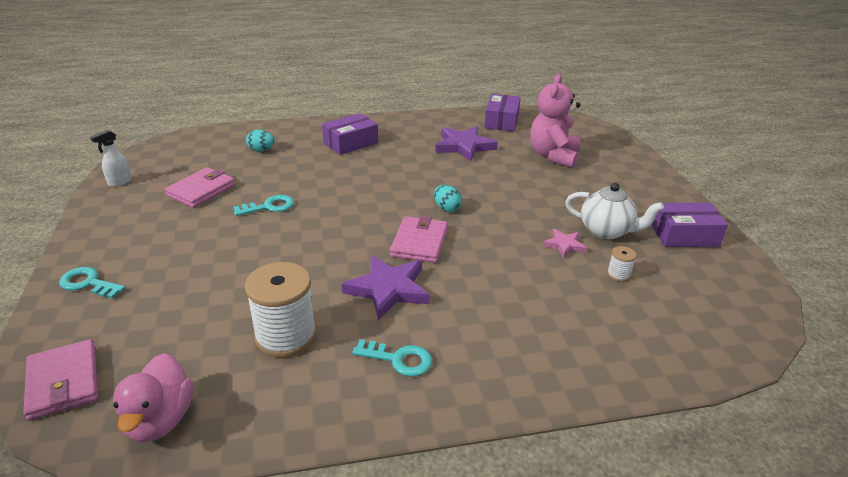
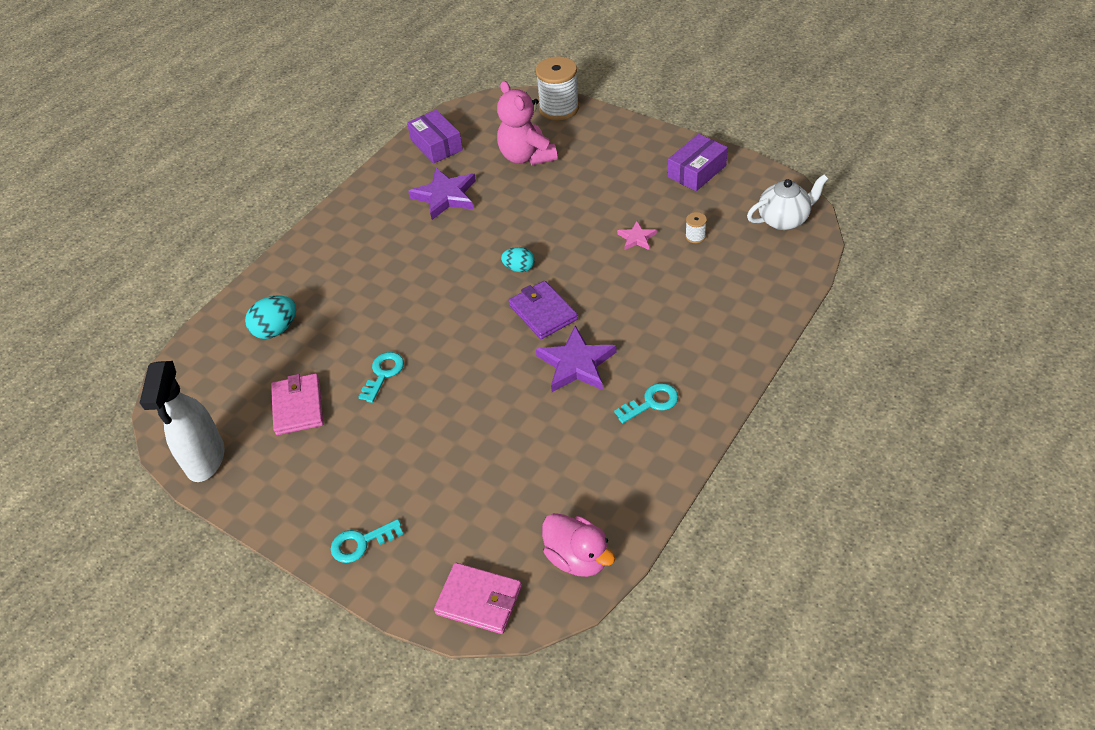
camera: 40 degrees left, 15 degrees up
white spray bottle [90,130,132,187] -> white spray bottle [140,361,224,482], size x2.10
white spool [245,262,317,358] -> white spool moved to [536,56,579,120]
turquoise egg [246,130,275,151] -> turquoise egg [245,296,296,339], size x1.51
purple box [322,113,378,155] -> none
pink wallet [390,216,448,263] -> purple wallet [509,281,578,339]
white teapot [565,183,664,239] -> white teapot moved to [747,174,828,230]

